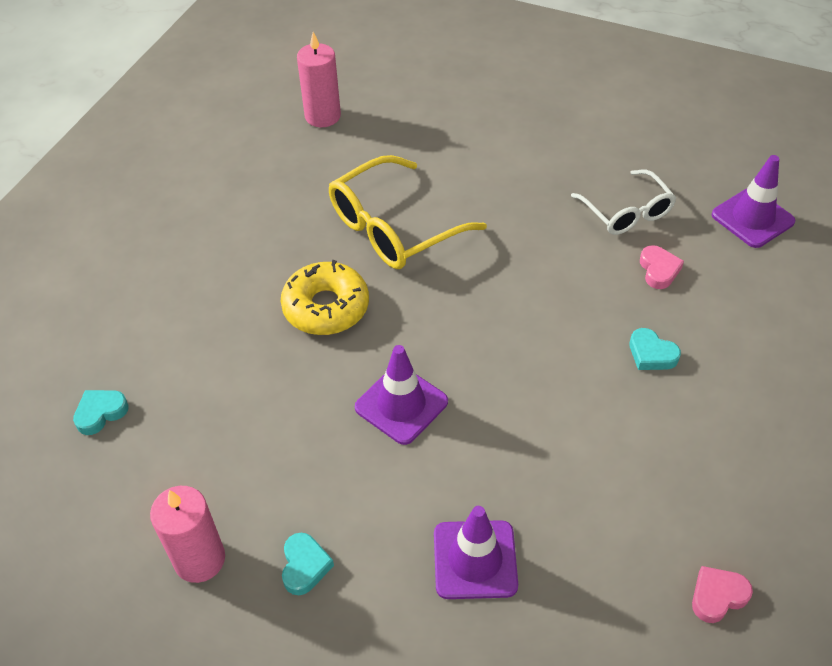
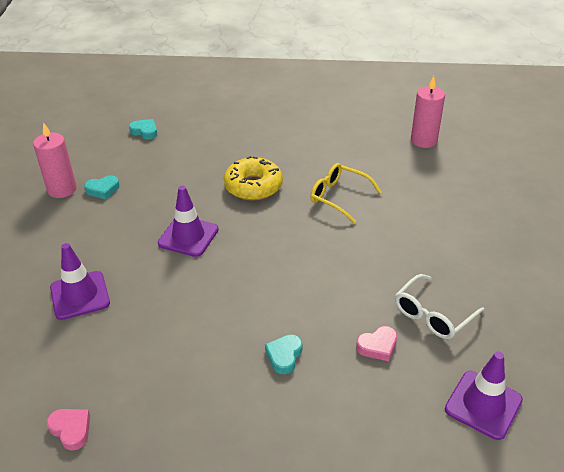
camera: 70 degrees right, 10 degrees down
turquoise heart [282,533,334,595] -> turquoise heart moved to [84,175,120,199]
yellow glasses [329,155,487,269] -> yellow glasses [310,163,382,223], size x0.64

